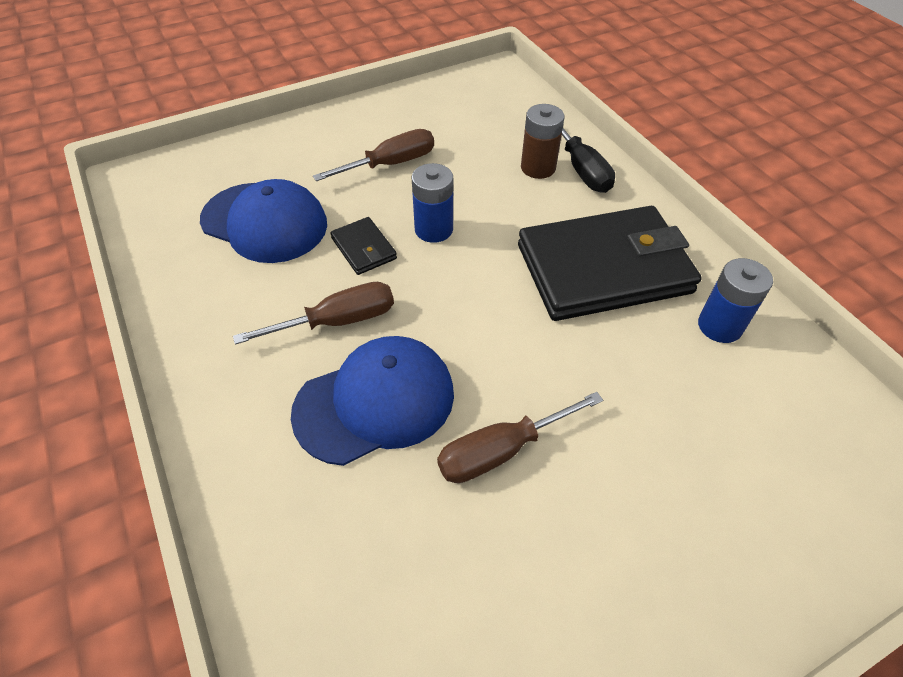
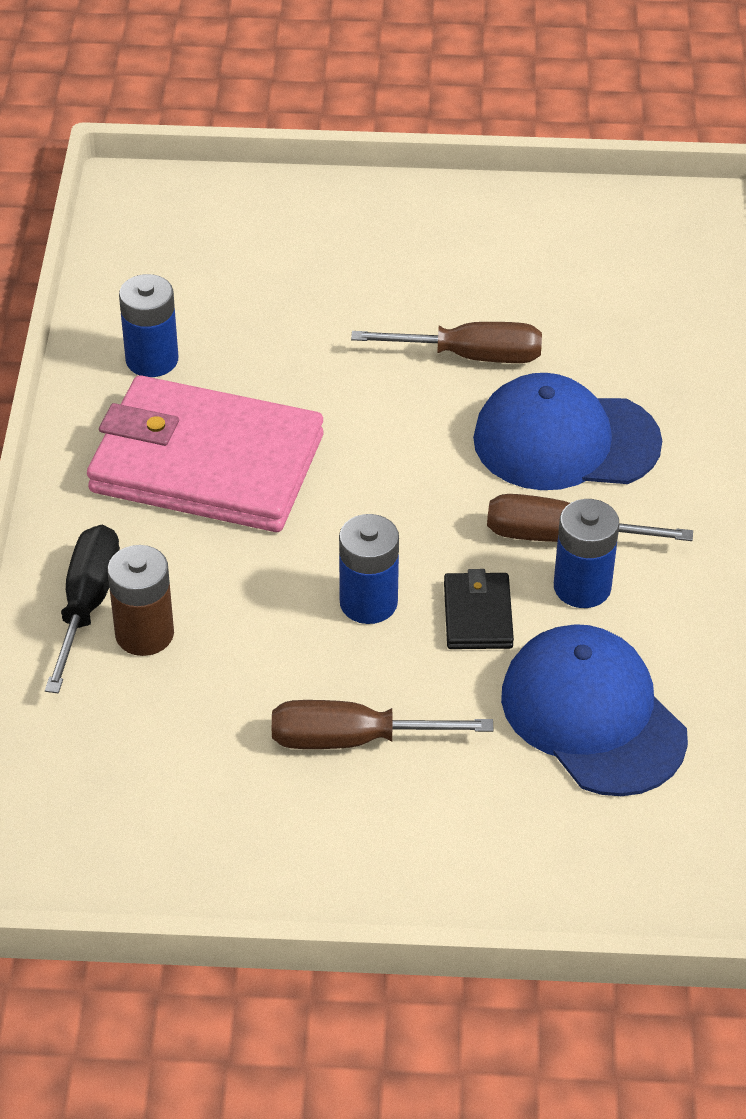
camera: 150 degrees left, 5 degrees down
black wallet [518,206,702,321] -> pink wallet [87,375,323,532]
none -> blue battery [554,499,619,608]

